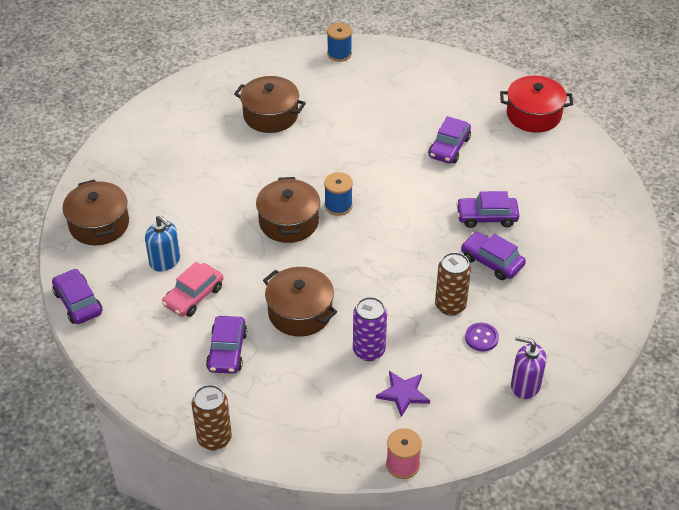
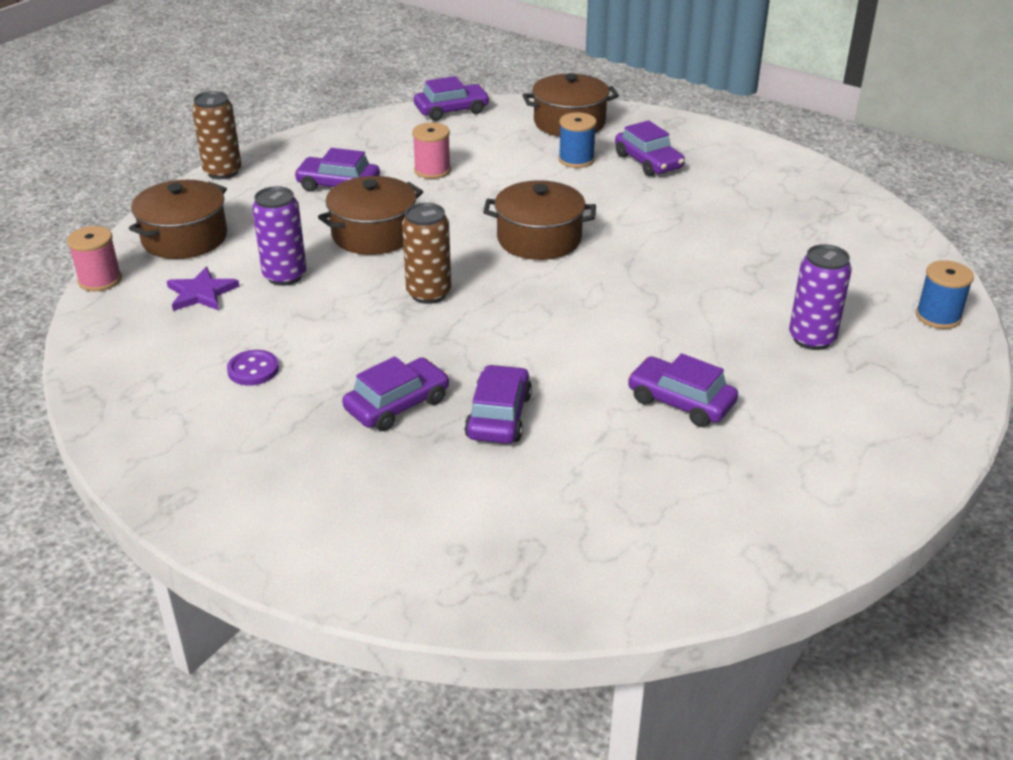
camera: 100 degrees right, 10 degrees down
blue soap dispenser [145,215,180,272] -> none
pink car [162,262,223,317] -> pink spool [412,123,451,179]
brown pot [234,76,306,133] -> brown pot moved to [129,180,227,259]
blue spool [324,172,353,216] -> blue spool moved to [558,112,597,168]
brown can [435,252,471,316] -> brown can moved to [402,203,451,304]
red pot [500,76,573,133] -> none
purple soap dispenser [511,335,546,399] -> none
none -> purple car [615,120,685,176]
none -> purple can [789,244,852,350]

